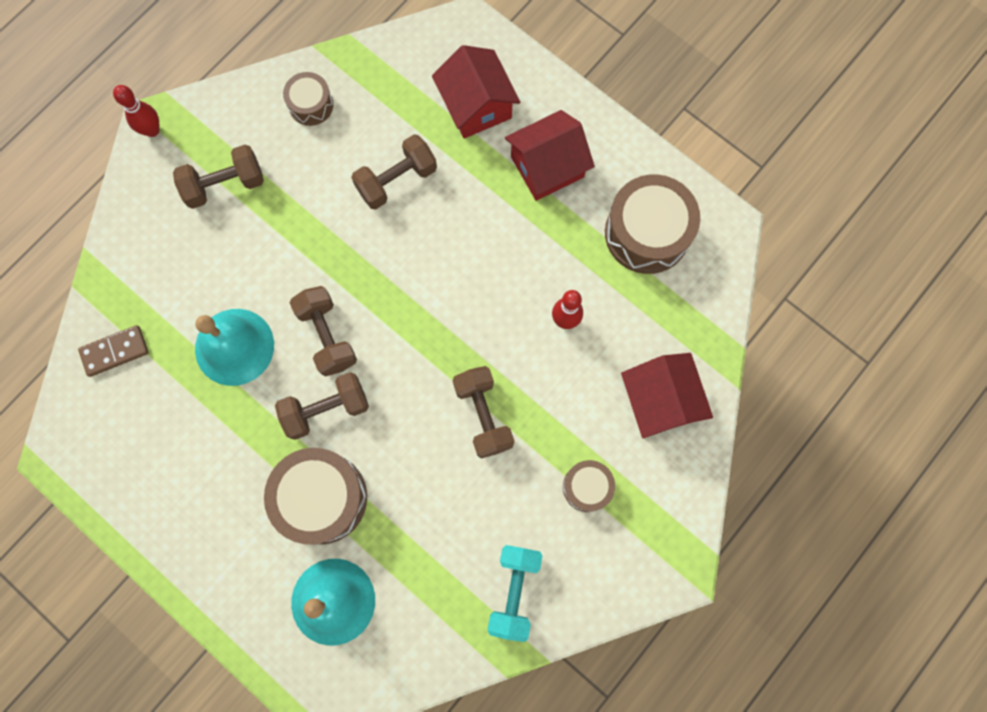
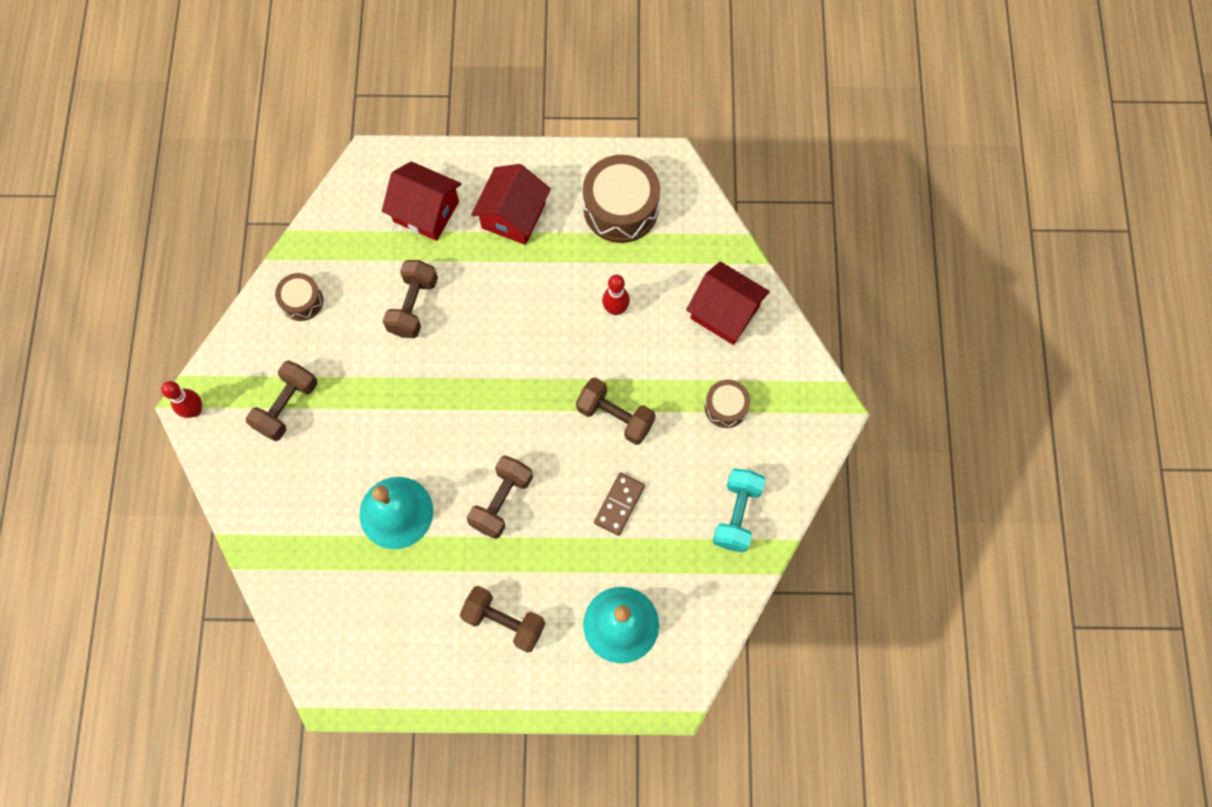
camera: 40 degrees left, 5 degrees down
brown domino [78,325,149,377] -> brown domino moved to [594,472,645,536]
brown drum [264,448,367,545] -> none
brown dumbbell [290,286,357,376] -> brown dumbbell moved to [460,586,546,653]
turquoise dumbbell [488,545,542,642] -> turquoise dumbbell turned 45 degrees clockwise [713,468,766,553]

